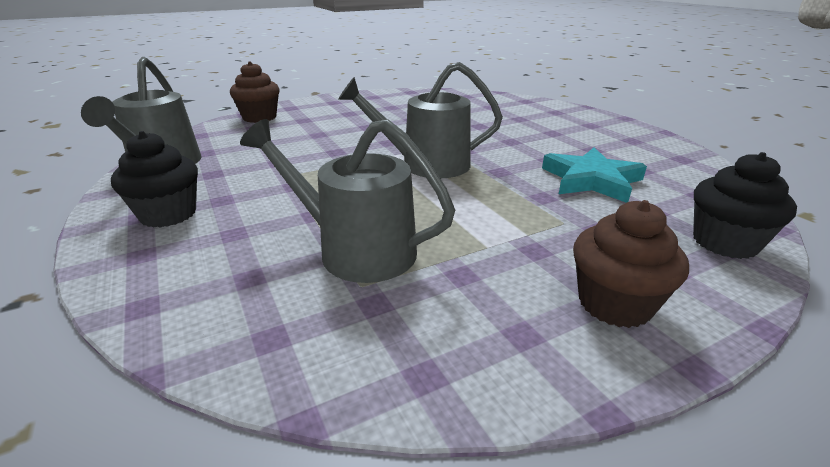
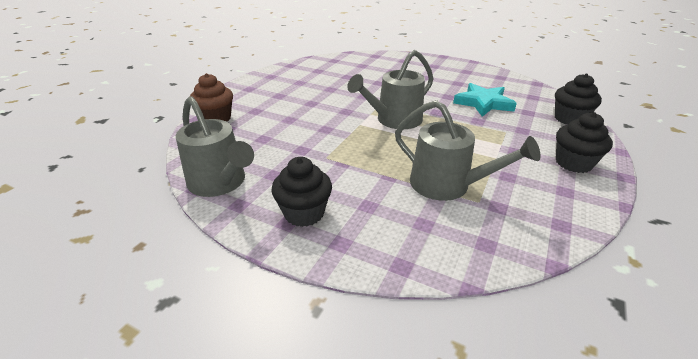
camera: 35 degrees left, 5 degrees up
grey watering can [240,119,455,283] -> grey watering can turned 135 degrees counterclockwise [395,100,541,201]
brown cupcake [573,200,689,328] -> black cupcake [556,112,613,173]

